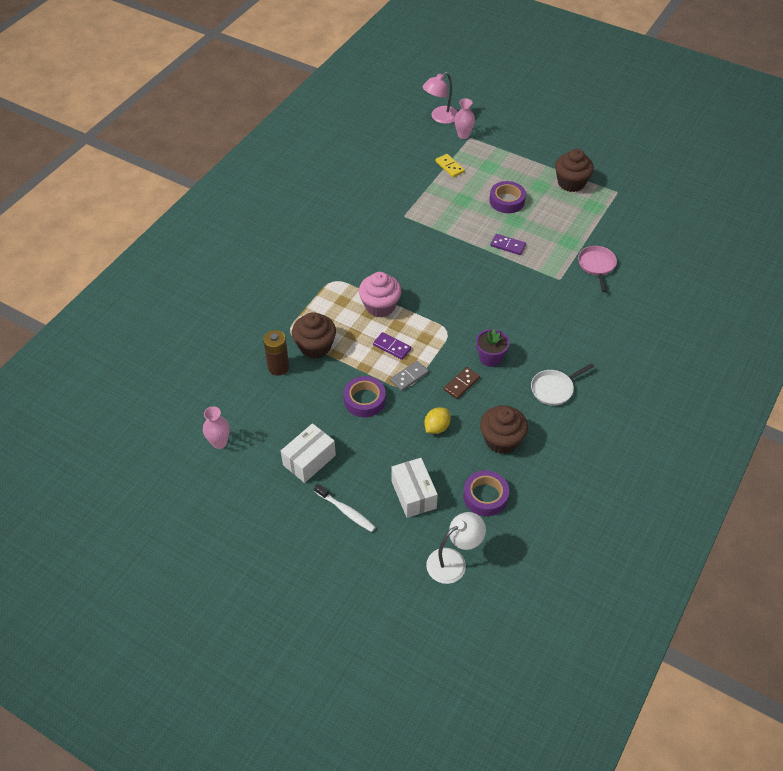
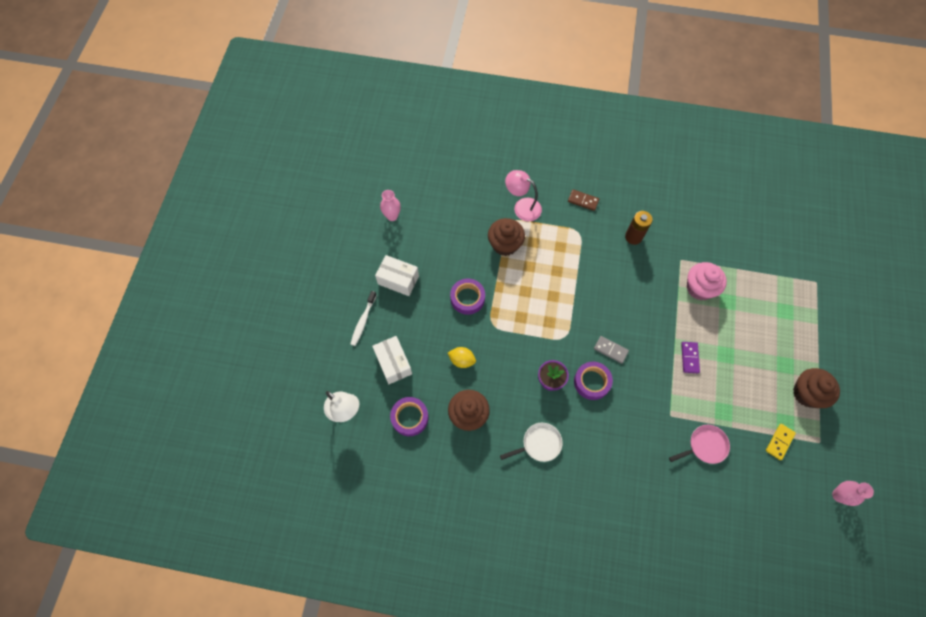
camera: 70 degrees right, 15 degrees up
brown battery [263,330,289,376] -> brown battery moved to [625,211,653,245]
pink cupcake [359,272,402,317] -> pink cupcake moved to [687,262,727,300]
purple domino [373,332,411,360] -> none
grey domino [390,361,429,391] -> grey domino moved to [594,336,629,364]
white box [391,458,438,518] -> white box turned 75 degrees counterclockwise [372,336,412,384]
pink lamp [423,72,458,124] -> pink lamp moved to [505,170,542,221]
yellow domino [435,154,465,178] -> yellow domino moved to [766,424,796,460]
brown domino [444,367,480,399] -> brown domino moved to [568,189,599,211]
pink vase [454,98,475,139] -> pink vase moved to [832,481,874,506]
purple tape [489,181,526,213] -> purple tape moved to [574,362,613,400]
white pan [531,363,594,406] -> white pan turned 120 degrees clockwise [500,423,563,462]

